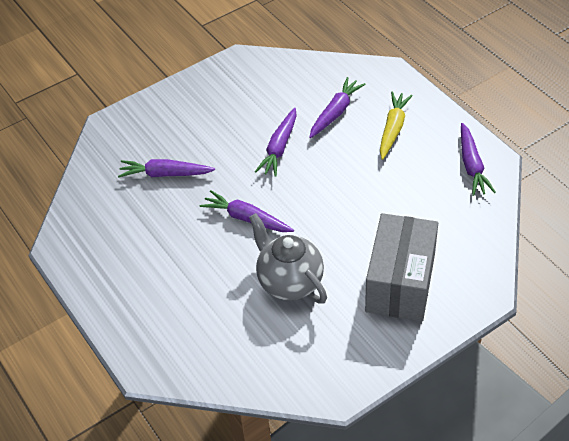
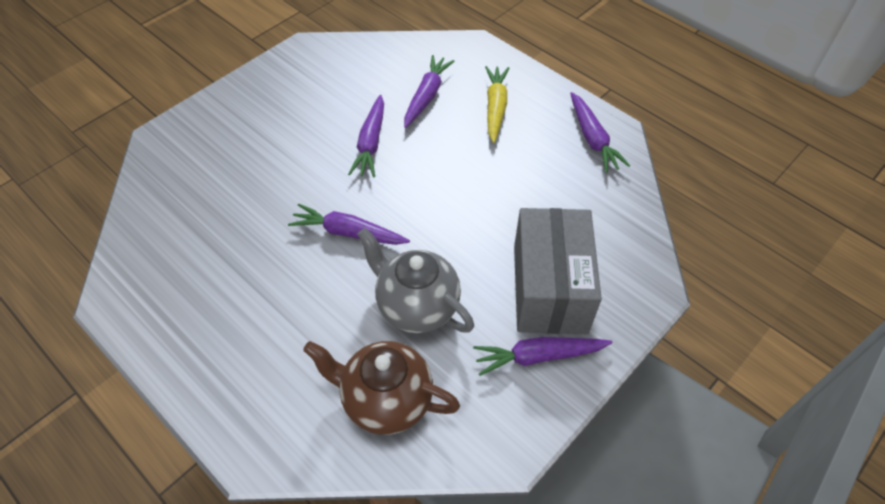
camera: 15 degrees left, 5 degrees up
purple carrot [118,159,215,178] -> purple carrot moved to [473,337,612,376]
none -> brown teapot [303,341,460,435]

